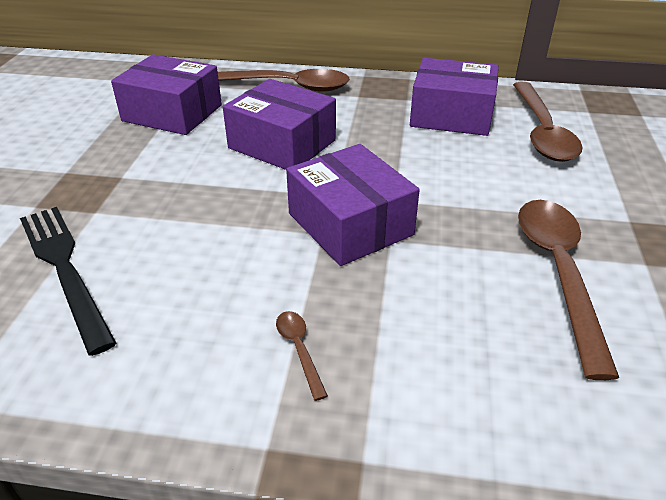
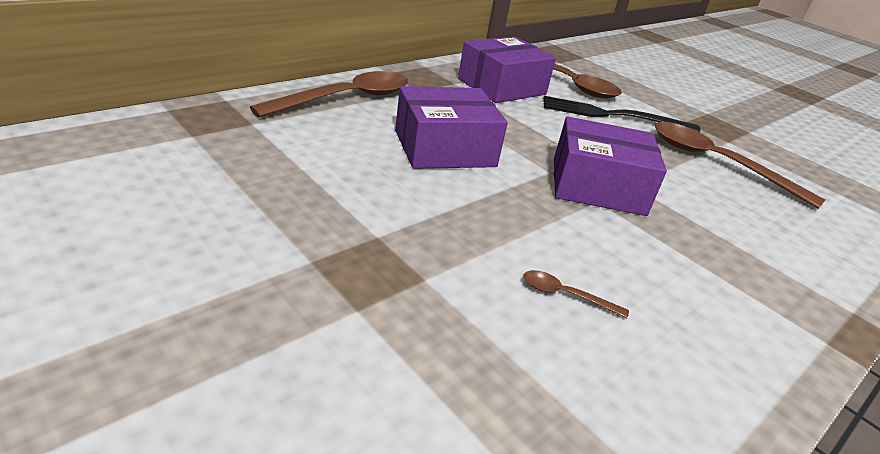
camera: 55 degrees left, 5 degrees down
black fork [20,207,116,356] -> black fork moved to [543,96,700,132]
purple box [111,54,222,135] -> none
brown spoon [276,311,328,401] -> brown spoon moved to [524,270,629,318]

